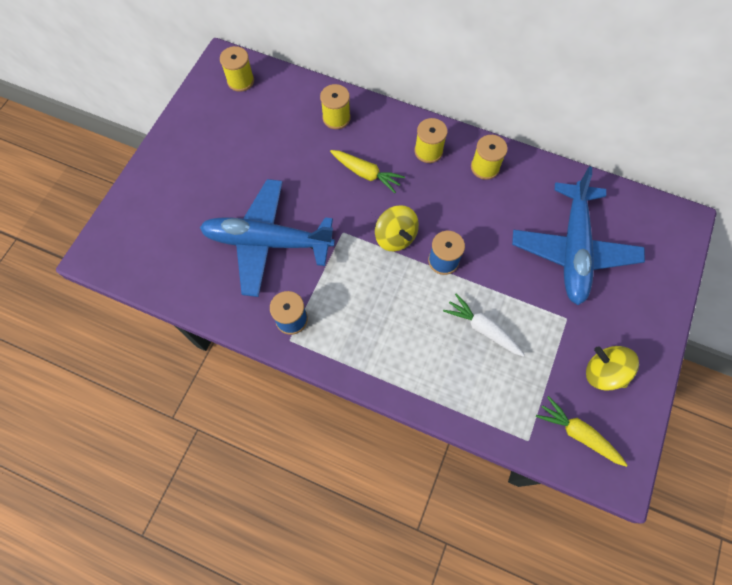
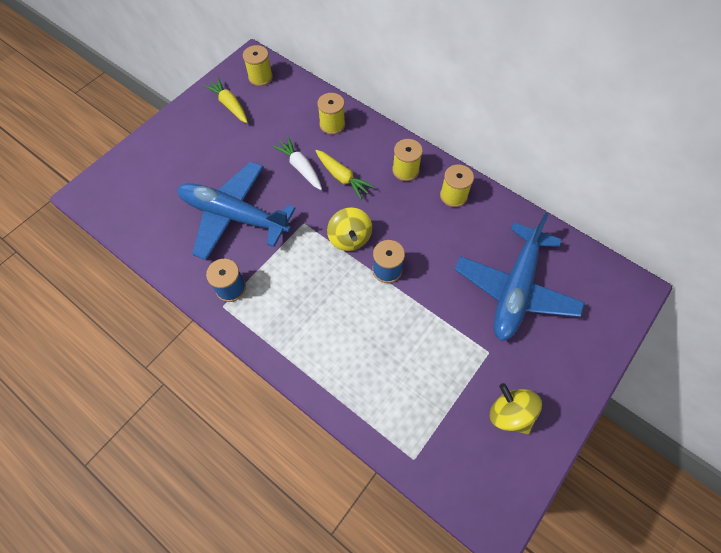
camera: 15 degrees right, 5 degrees down
white carrot [443,293,525,357] -> white carrot moved to [272,137,322,190]
yellow carrot [536,396,628,467] -> yellow carrot moved to [203,77,248,123]

